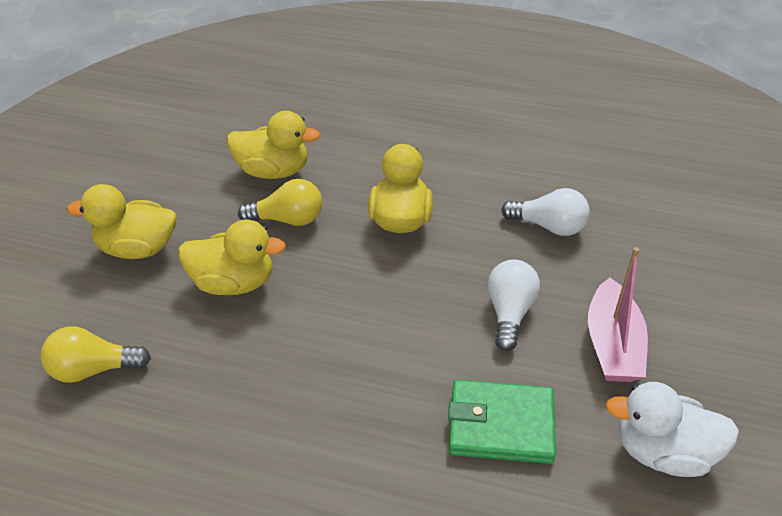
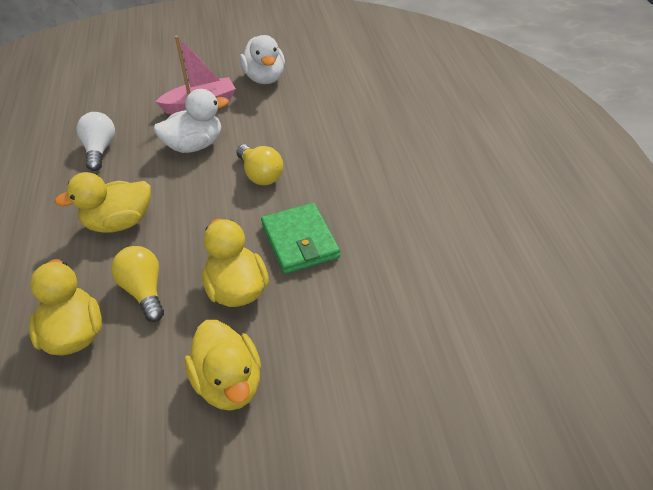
camera: 115 degrees left, 0 degrees up
yellow light bulb [41,326,151,383] -> yellow light bulb moved to [236,144,283,185]
green wallet [448,380,556,464] -> green wallet moved to [261,203,340,274]
white light bulb [487,260,540,351] -> white duck [154,89,229,153]

